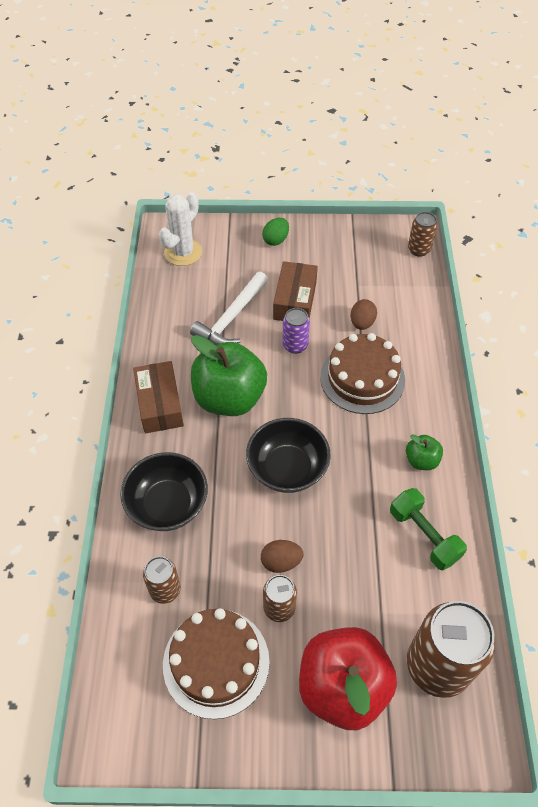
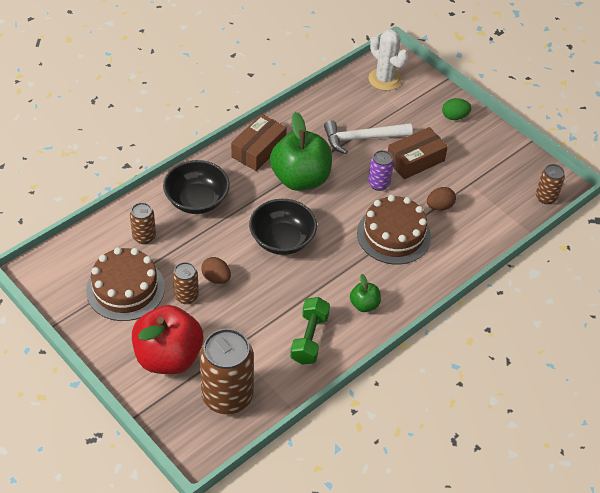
camera: 45 degrees right, 5 degrees down
white cactus [159,192,202,266] -> white cactus turned 60 degrees clockwise [368,29,408,91]

